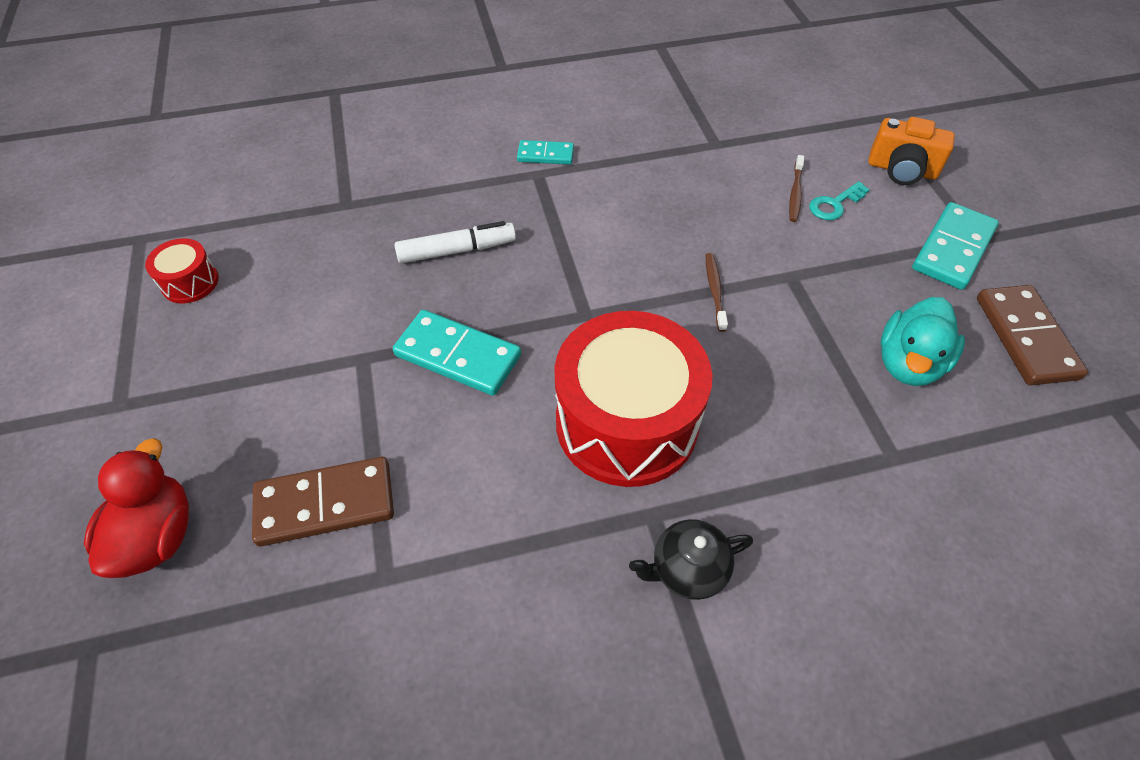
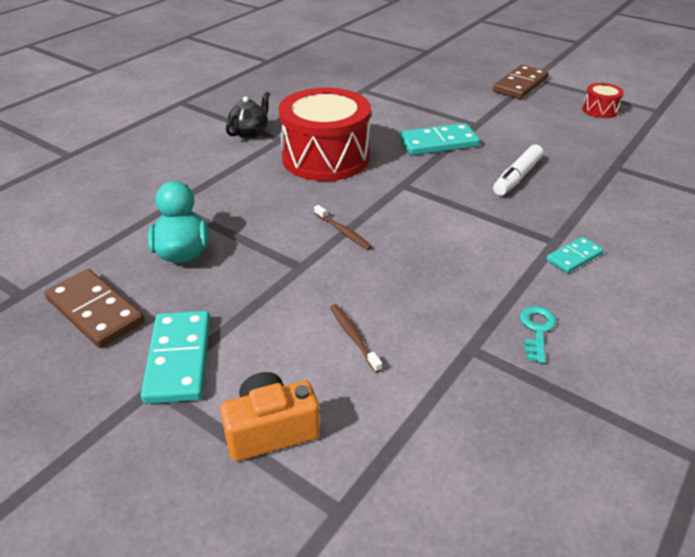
camera: 140 degrees right, 15 degrees down
red duck [84,438,189,578] -> none
brown domino [252,457,394,547] -> brown domino moved to [493,65,549,99]
turquoise key [809,181,870,220] -> turquoise key moved to [520,306,556,363]

